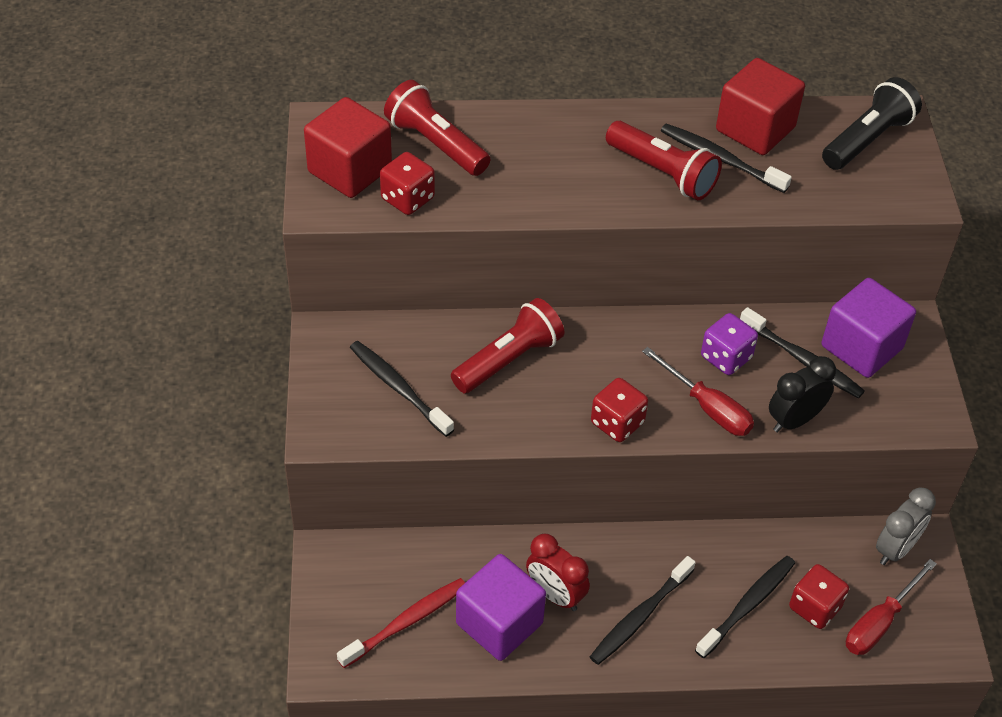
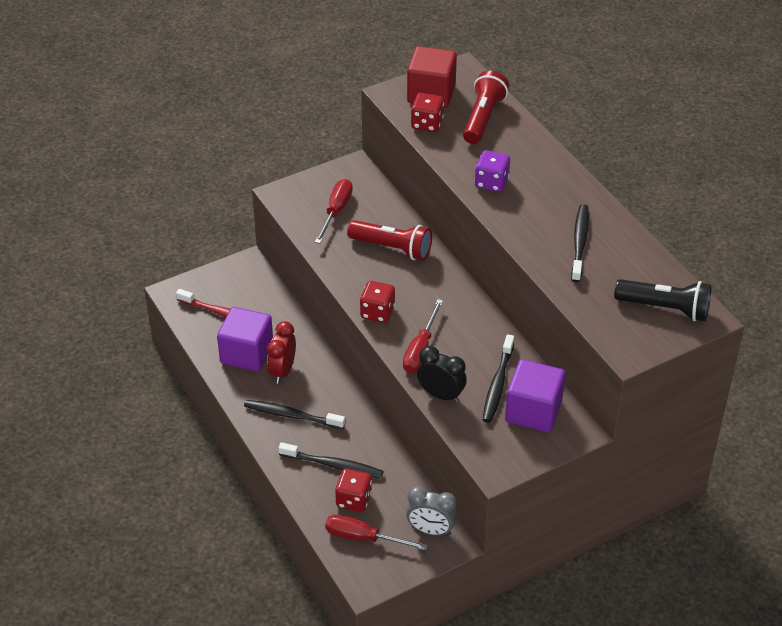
camera: 65 degrees right, 5 degrees down
black toothbrush [350,341,454,437] -> red screwdriver [315,179,353,244]
red flashlight [606,121,722,200] -> none
purple dice [701,313,758,375] -> purple dice moved to [475,150,510,192]
red cube [716,58,805,155] -> none

